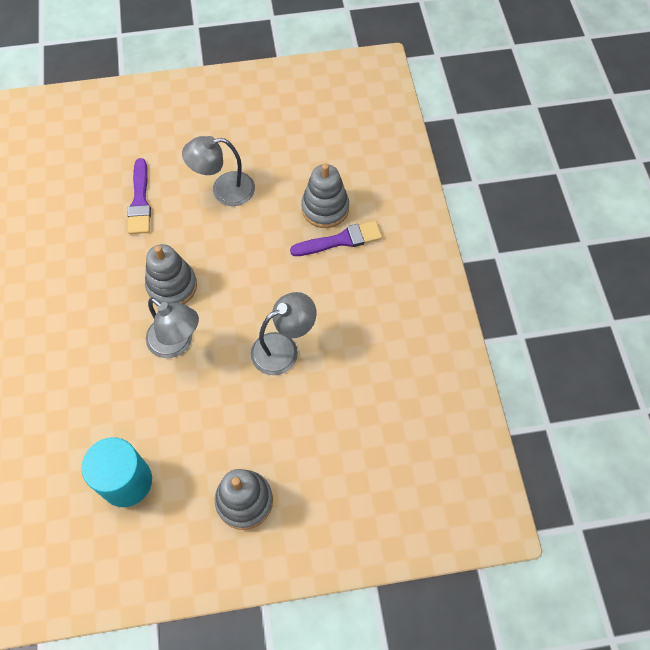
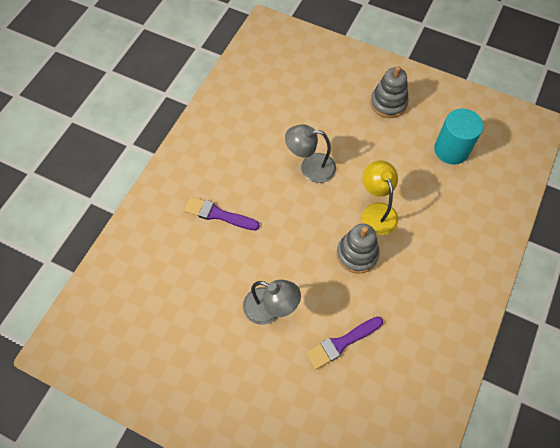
camera: 145 degrees left, 0 degrees up
purple brush [127,158,151,234] -> purple brush turned 150 degrees counterclockwise [306,317,383,369]
grey lamp [146,298,199,358] -> yellow lamp [362,160,398,235]
grey stacking toy [301,163,349,228] -> none

